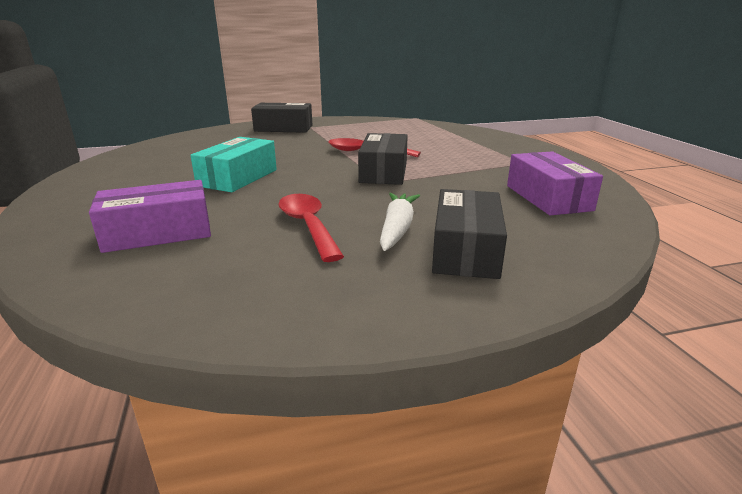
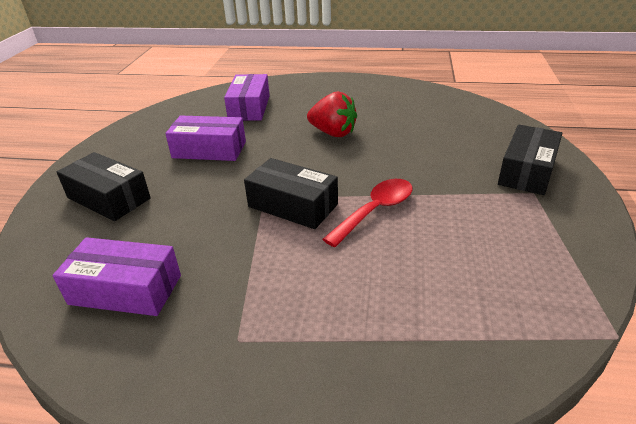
camera: 115 degrees right, 10 degrees up
turquoise box [190,137,277,192] -> red strawberry [307,92,357,137]
red spoon [278,194,344,262] -> purple box [165,115,246,161]
white carrot [380,193,420,251] -> none

